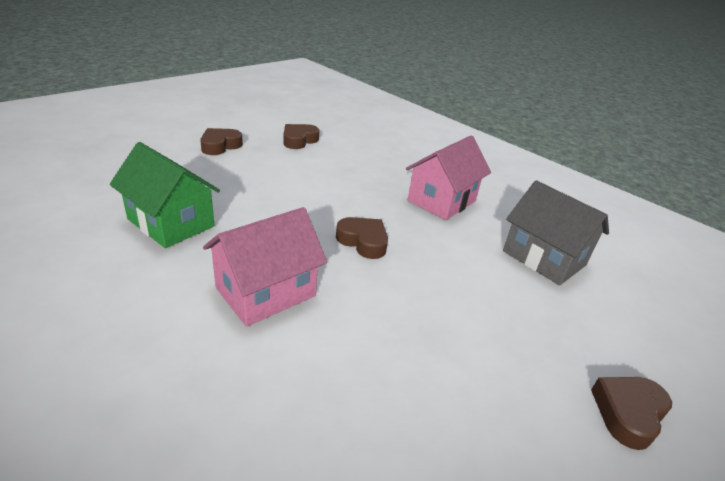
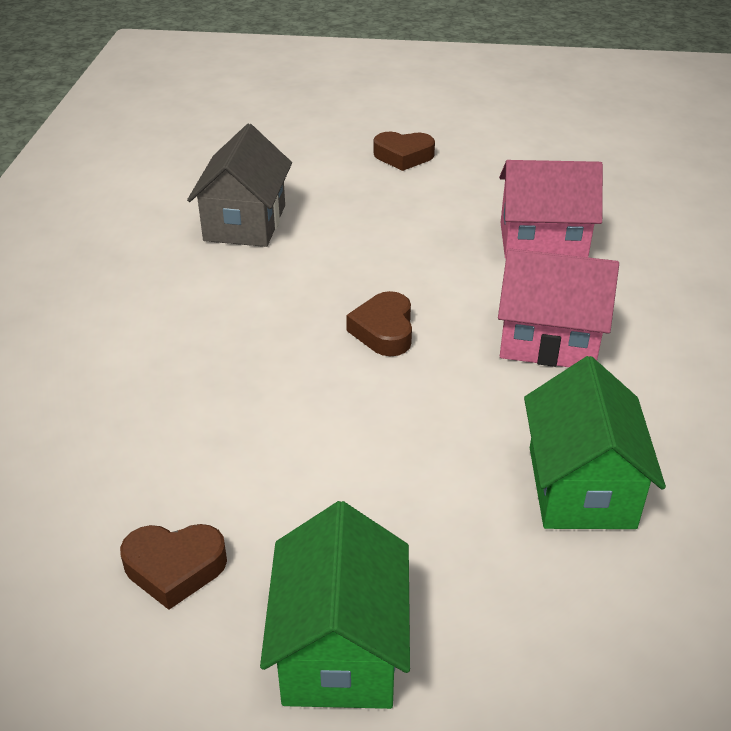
camera: 125 degrees left, 5 degrees up
brown heart [200,128,243,155] -> green house [260,501,410,709]
pink house [406,136,491,220] -> pink house moved to [499,160,603,259]

